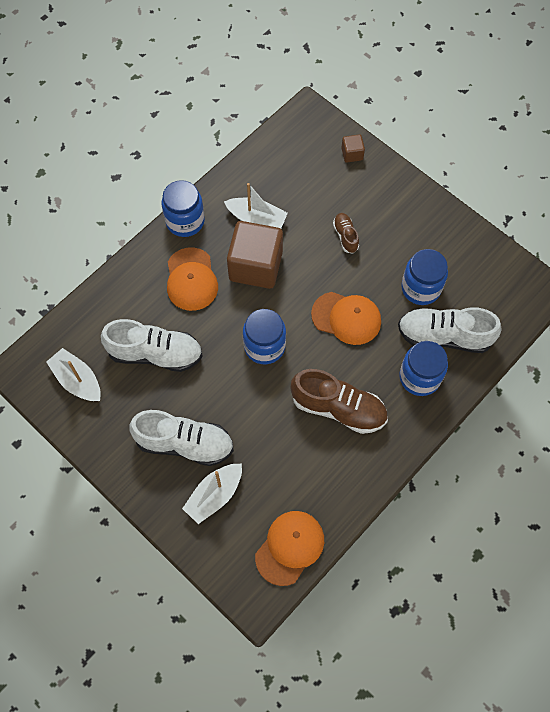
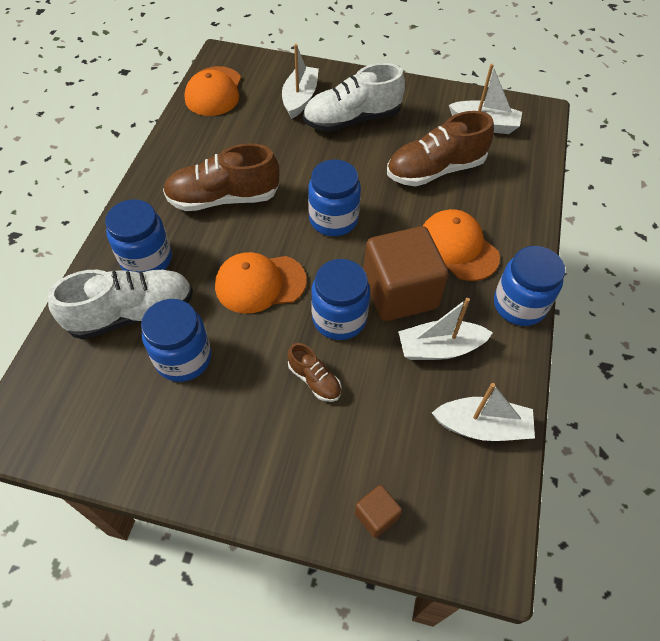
camera: 150 degrees right, 10 degrees down
white shoe [101,319,203,372] -> brown shoe [387,111,494,186]
none -> blue jar [311,259,370,340]
none -> white boat [432,383,535,441]

